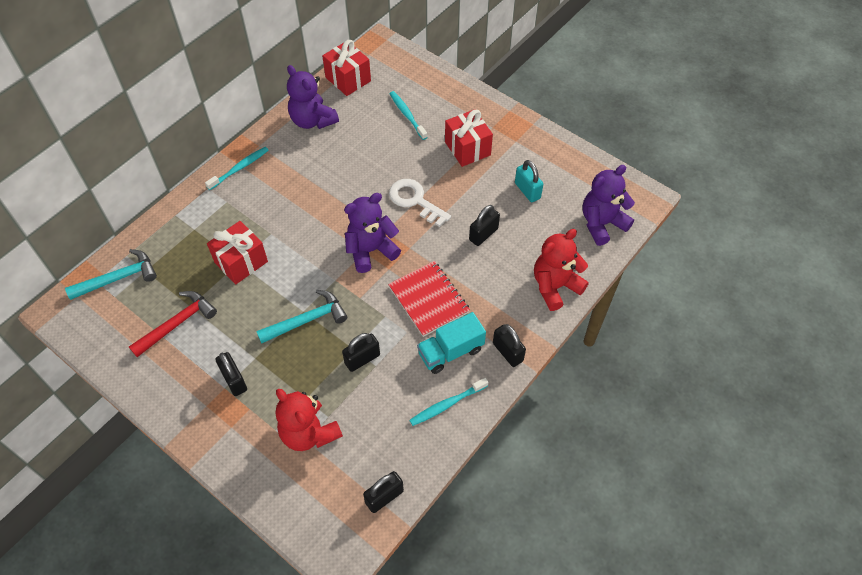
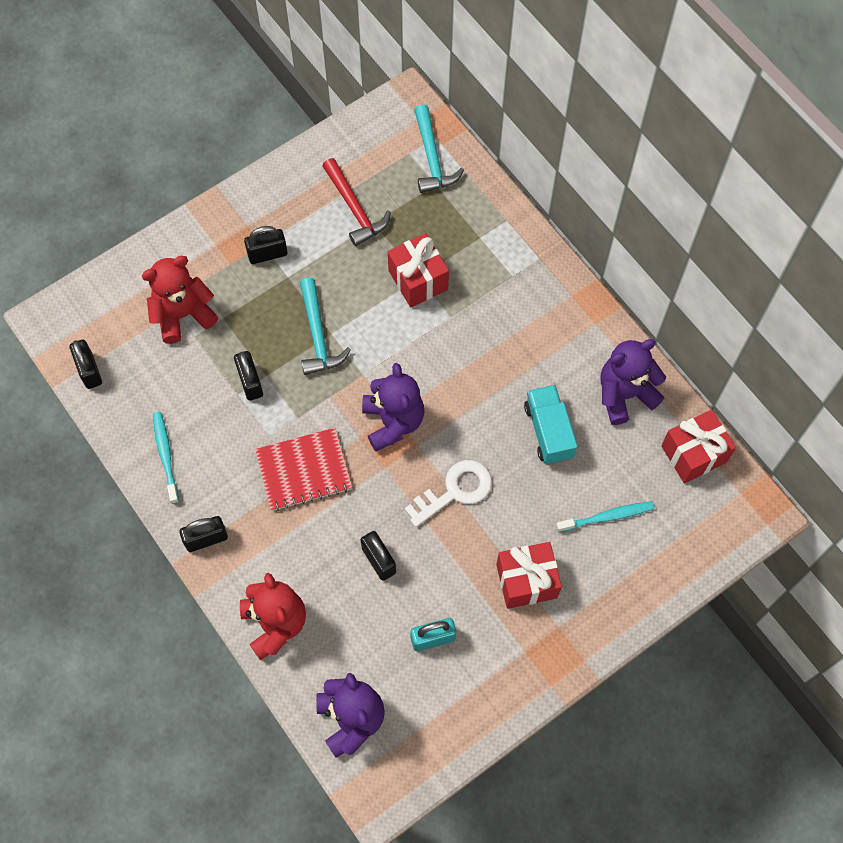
camera: 105 degrees right, 10 degrees up
turquoise toothbrush [205,147,269,190] -> none
turquoise truck [417,312,486,374] -> turquoise truck moved to [524,385,578,465]

